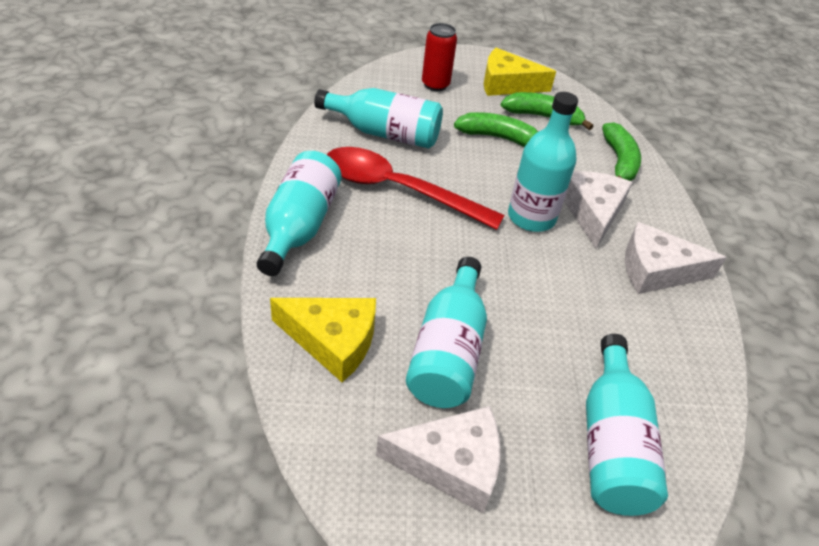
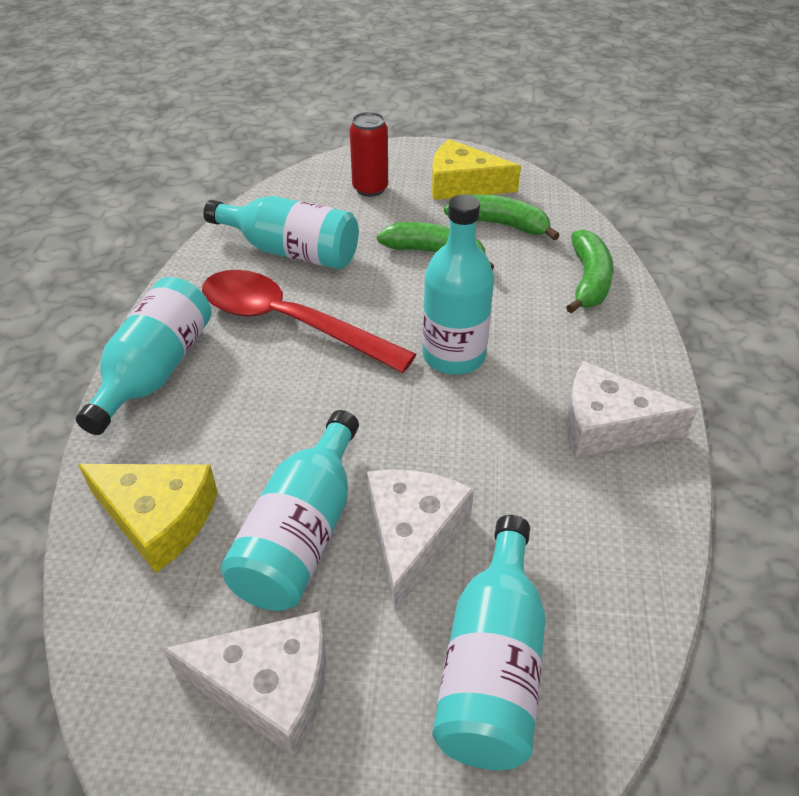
camera: 10 degrees right, 0 degrees up
white cheese [564,171,633,249] -> white cheese moved to [367,469,474,612]

